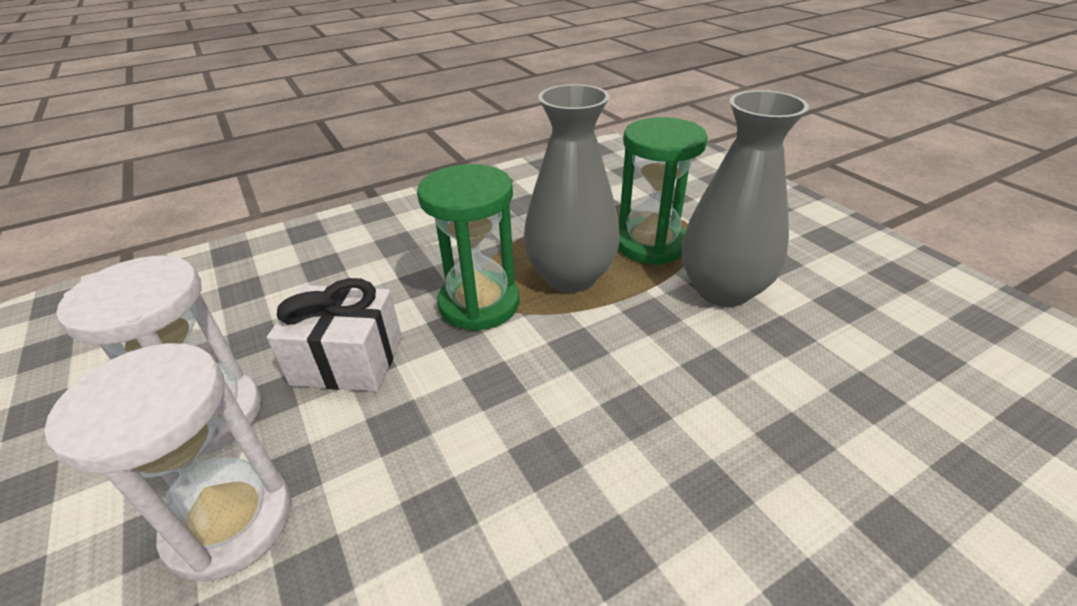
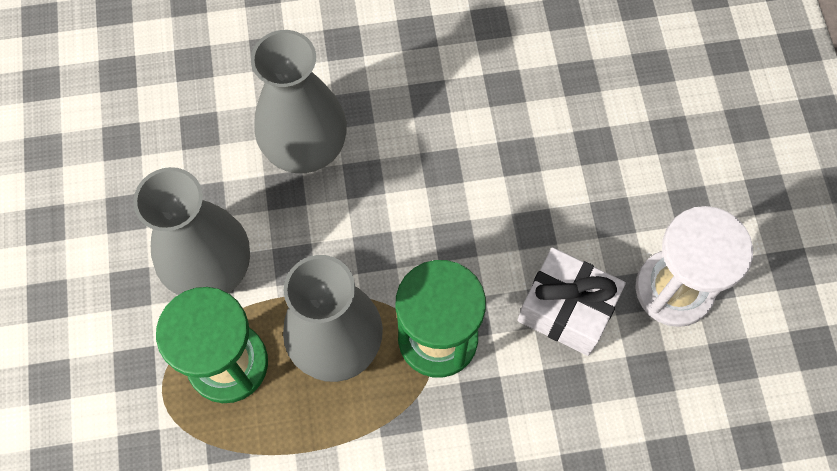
camera: 160 degrees left, 30 degrees up
white hourglass [44,343,291,582] -> none
none -> grey vase [251,30,347,173]

